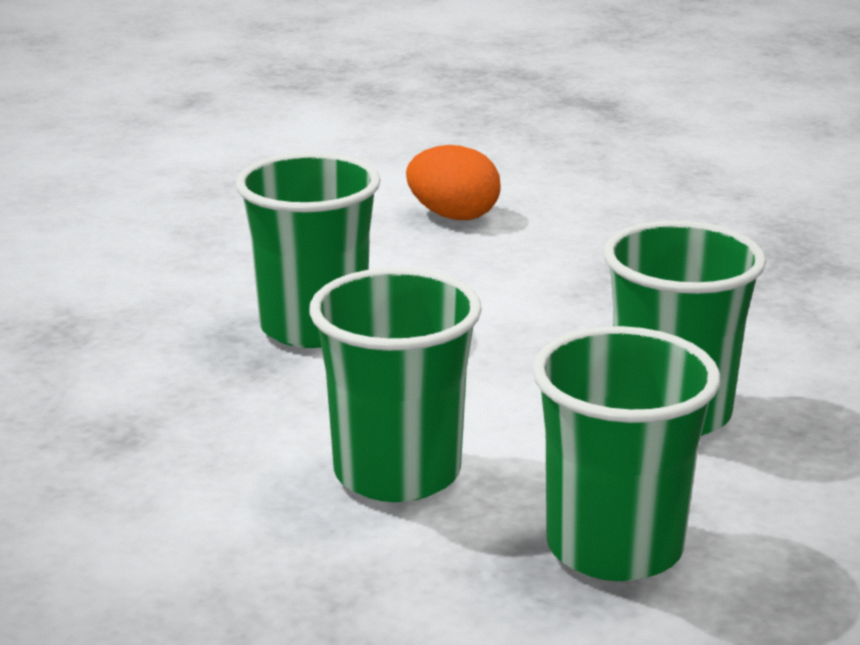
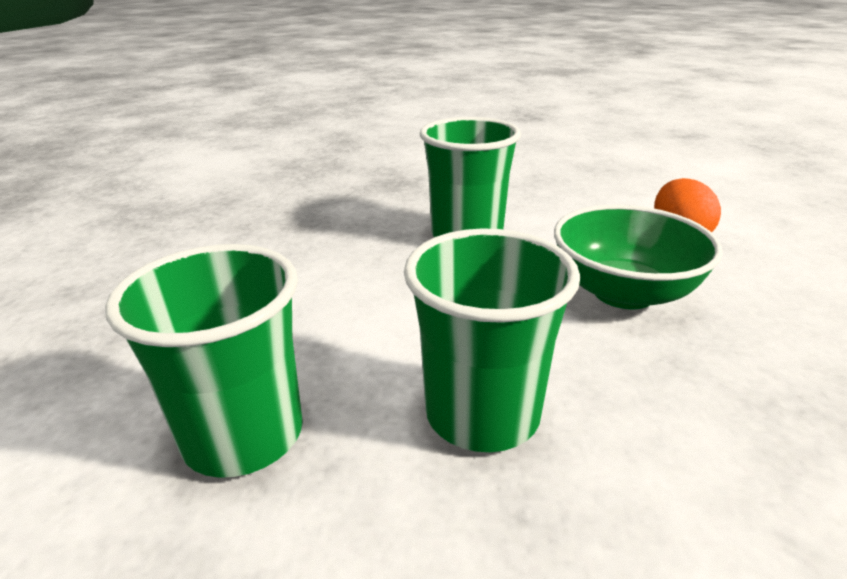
camera: 65 degrees right, 5 degrees up
green cup [309,267,482,502] -> none
none -> green bowl [554,205,723,309]

